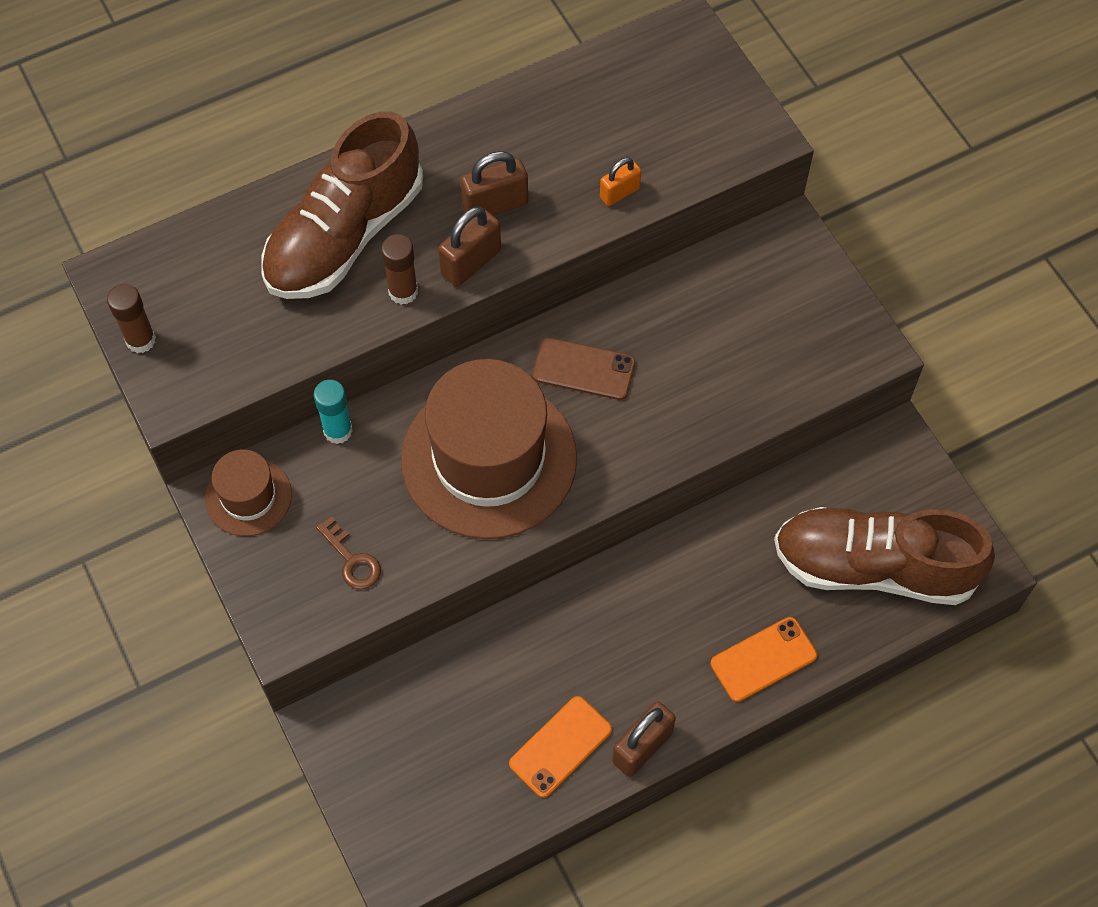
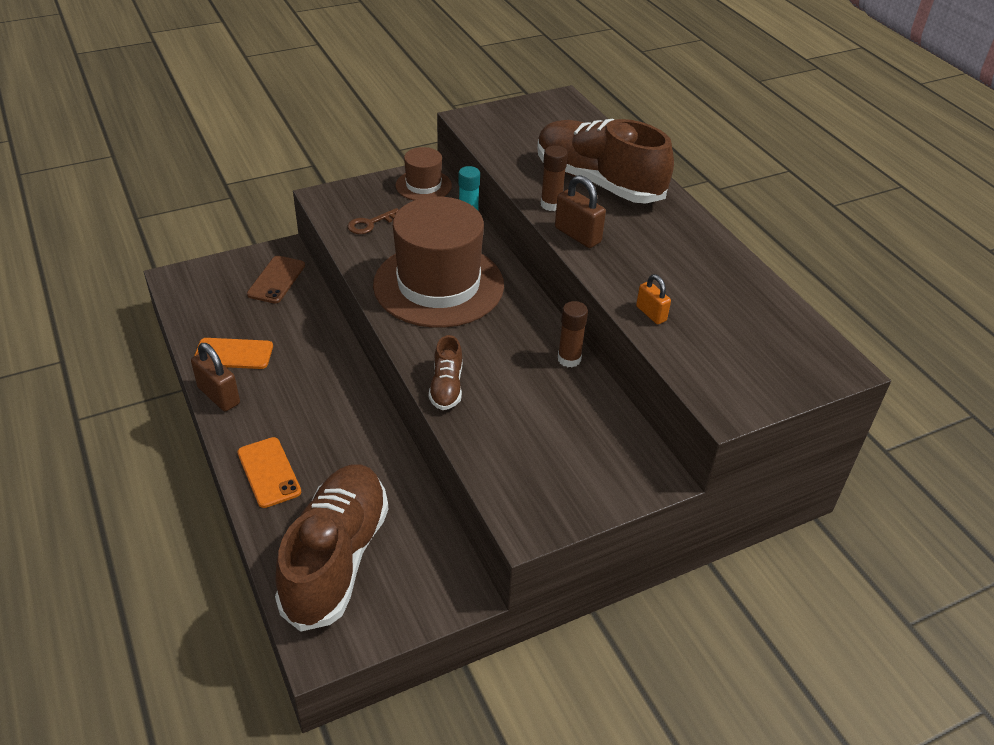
camera: 90 degrees right, 20 degrees down
brown glue stick [107,284,156,353] -> brown glue stick moved to [558,301,588,367]
brown padlock [460,151,528,216] -> none
orange phone [509,696,612,798] -> orange phone turned 45 degrees counterclockwise [194,338,273,369]
brown phone [533,337,636,400] -> brown phone moved to [247,256,305,303]
none -> brown shoe [429,335,462,410]

